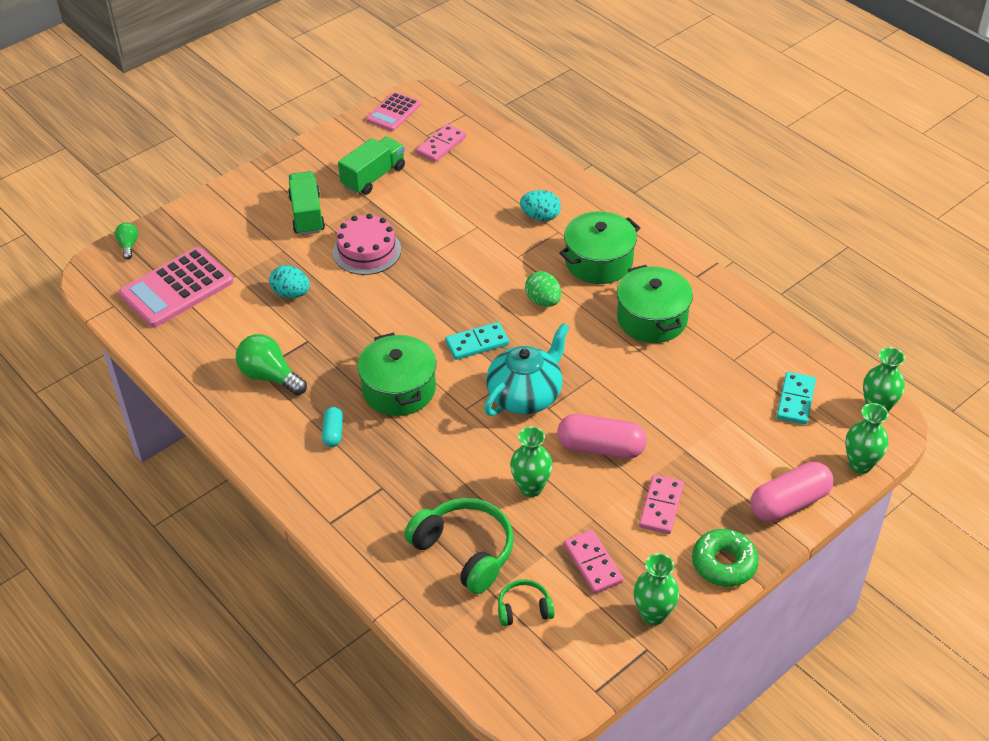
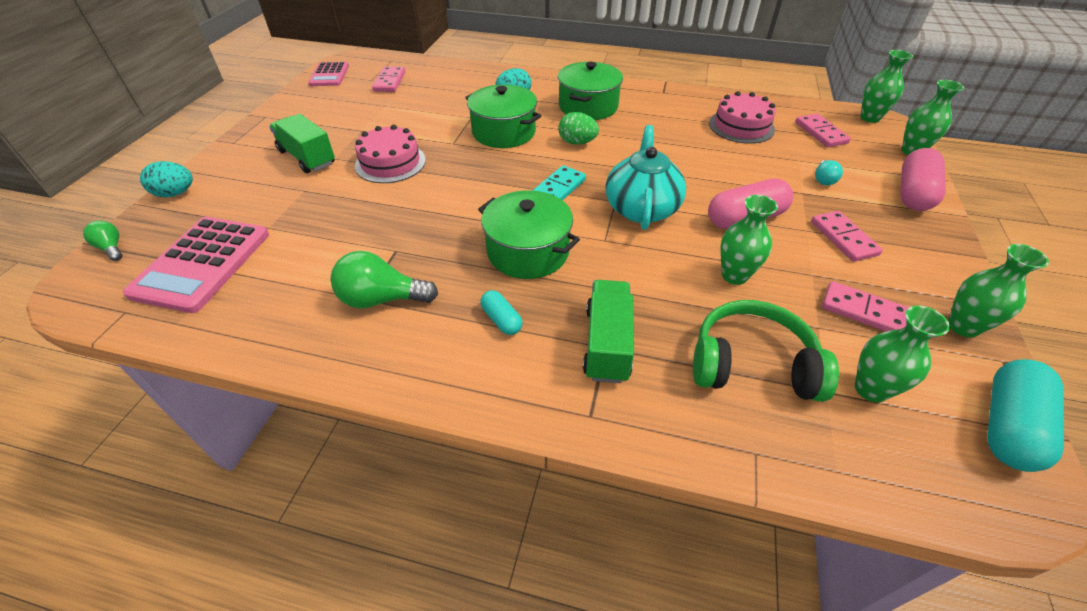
camera: 35 degrees left, 0 degrees up
turquoise egg [269,265,310,298] -> turquoise egg moved to [140,161,193,197]
green truck [338,136,405,195] -> green truck moved to [583,280,634,383]
green headphones [498,579,555,626] -> green vase [855,306,950,403]
green pot [617,265,693,343] -> green pot moved to [465,85,541,148]
green donut [692,529,759,587] -> none
turquoise domino [777,372,816,425] -> pink domino [795,113,851,147]
none -> pink cake [709,91,776,144]
none -> turquoise light bulb [815,160,843,185]
none -> turquoise capsule [987,359,1064,472]

